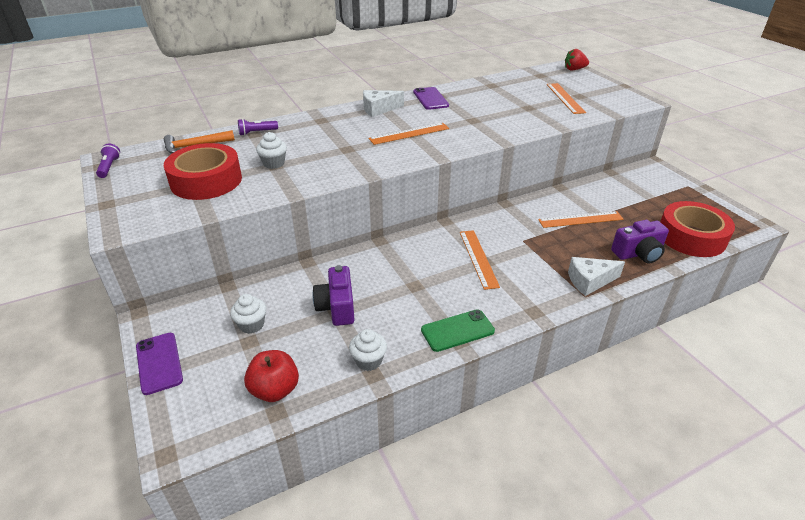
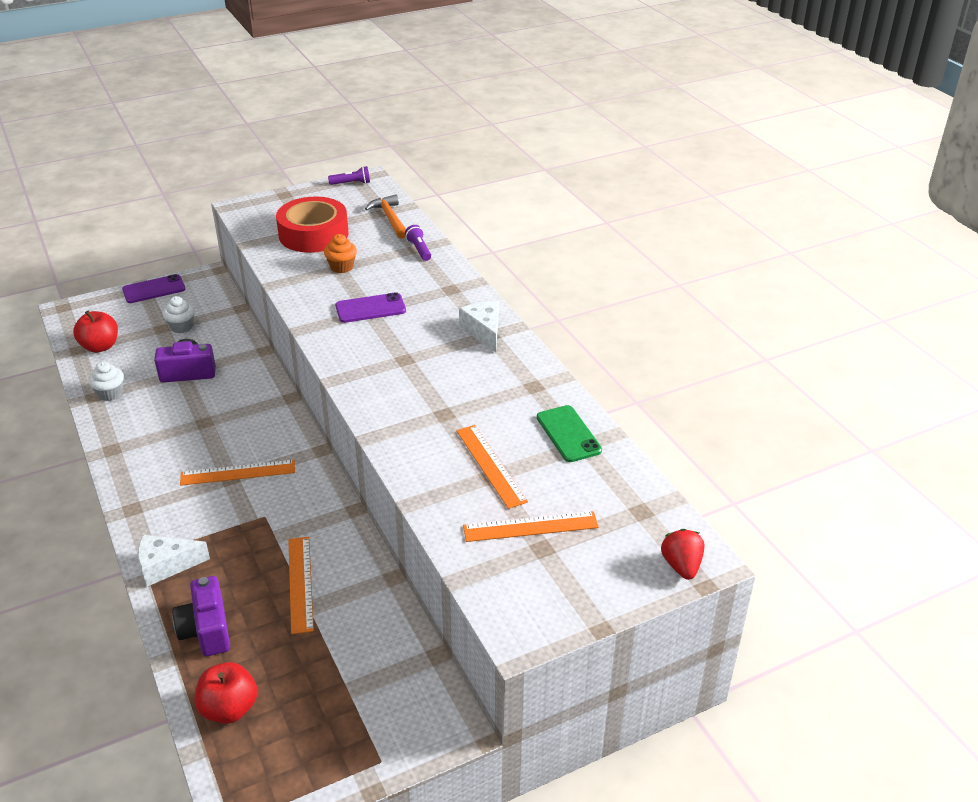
camera: 90 degrees right, 0 degrees up
white cupcake [256,132,287,169] -> orange cupcake [324,234,357,273]
orange ruler [369,123,449,145] -> orange ruler moved to [456,425,528,509]
purple phone [413,87,449,110] -> purple phone moved to [335,292,406,323]
green phone [421,309,495,352] -> green phone moved to [537,405,602,462]
white cheese [568,257,625,296] -> white cheese turned 90 degrees counterclockwise [138,535,210,587]
red tape [660,201,735,257] -> red apple [195,662,257,724]

